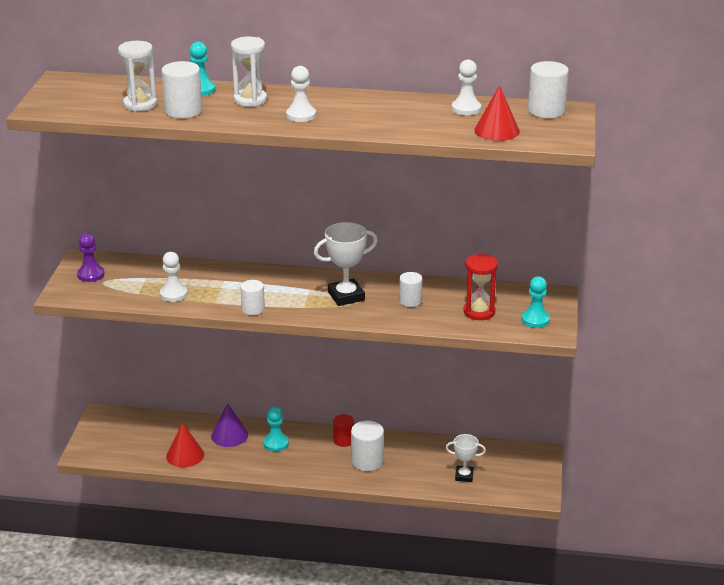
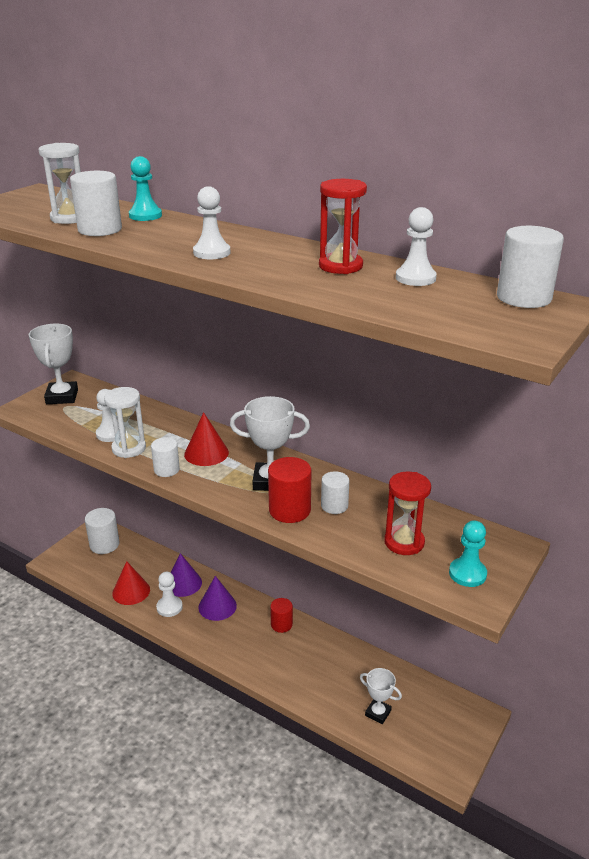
camera: 25 degrees right, 0 degrees up
purple pawn [77,233,105,282] -> white trophy [29,324,78,404]
white hourglass [231,37,267,107] -> white hourglass moved to [104,387,146,458]
turquoise pawn [263,406,289,452] -> purple cone [198,576,237,621]
white cylinder [351,421,384,471] -> white cylinder moved to [85,508,120,554]
red cone [474,85,520,141] -> red cone moved to [184,412,229,466]
none -> white pawn [156,571,183,617]
none -> red cylinder [268,457,311,523]
none -> red hourglass [319,179,367,274]

